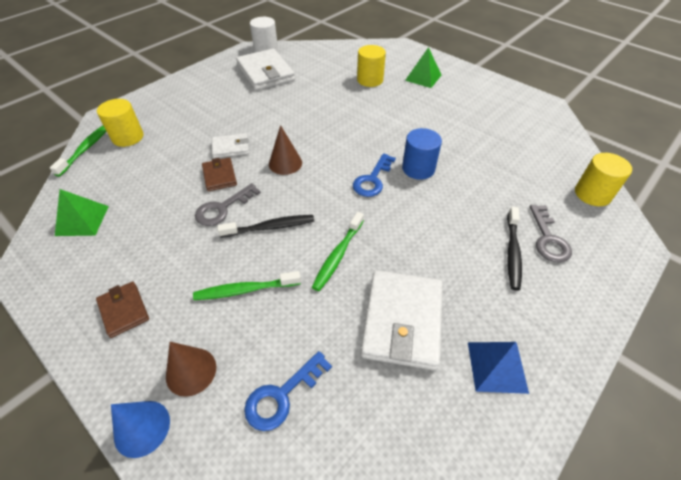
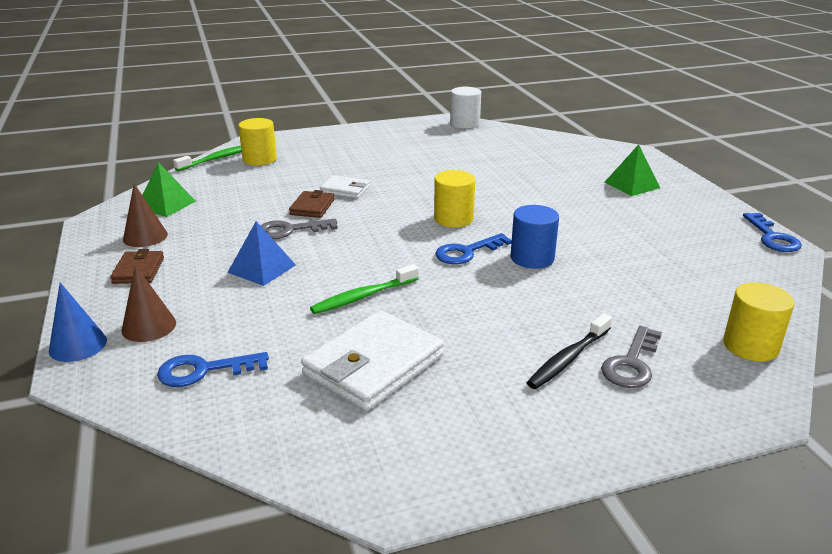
camera: 30 degrees right, 20 degrees down
green toothbrush [193,271,301,300] -> none
black toothbrush [217,215,314,238] -> none
white wallet [236,49,295,91] -> none
brown cone [269,125,302,175] -> brown cone moved to [123,184,168,247]
yellow cylinder [357,45,386,87] -> yellow cylinder moved to [434,170,475,227]
blue pyramid [468,342,529,394] -> blue pyramid moved to [227,221,296,286]
none -> blue key [743,213,802,252]

